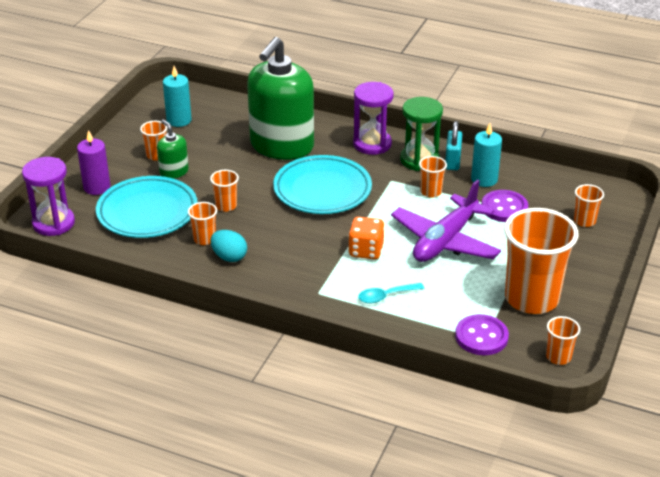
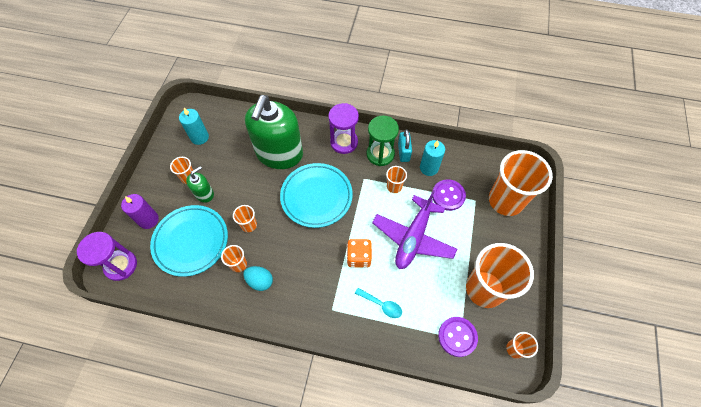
camera: 10 degrees left, 25 degrees up
green soap dispenser [157,119,189,179] -> green soap dispenser turned 90 degrees clockwise [186,166,214,203]
turquoise spoon [358,283,424,304] -> turquoise spoon turned 120 degrees counterclockwise [355,288,402,318]
orange cup [574,184,604,227] -> orange cup [489,150,553,216], size x2.28

